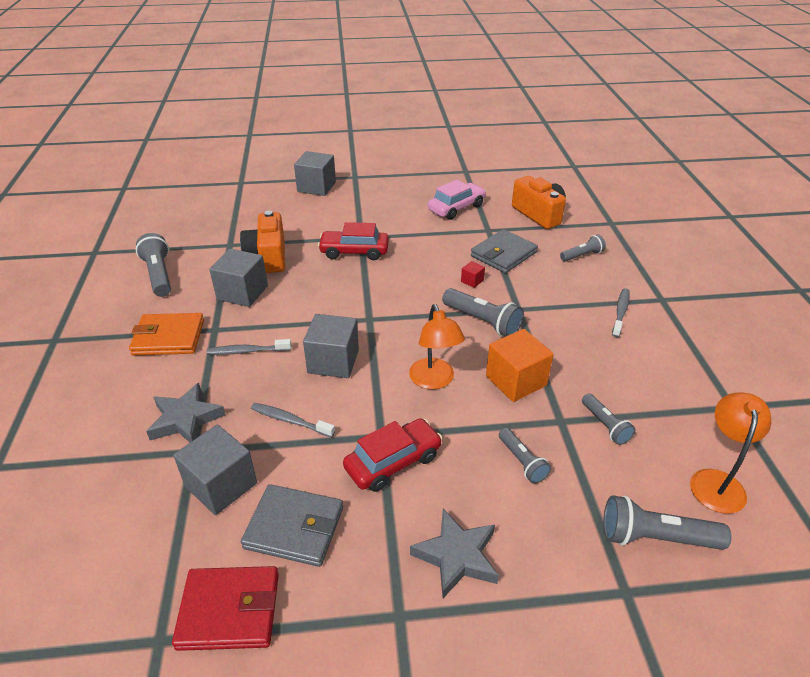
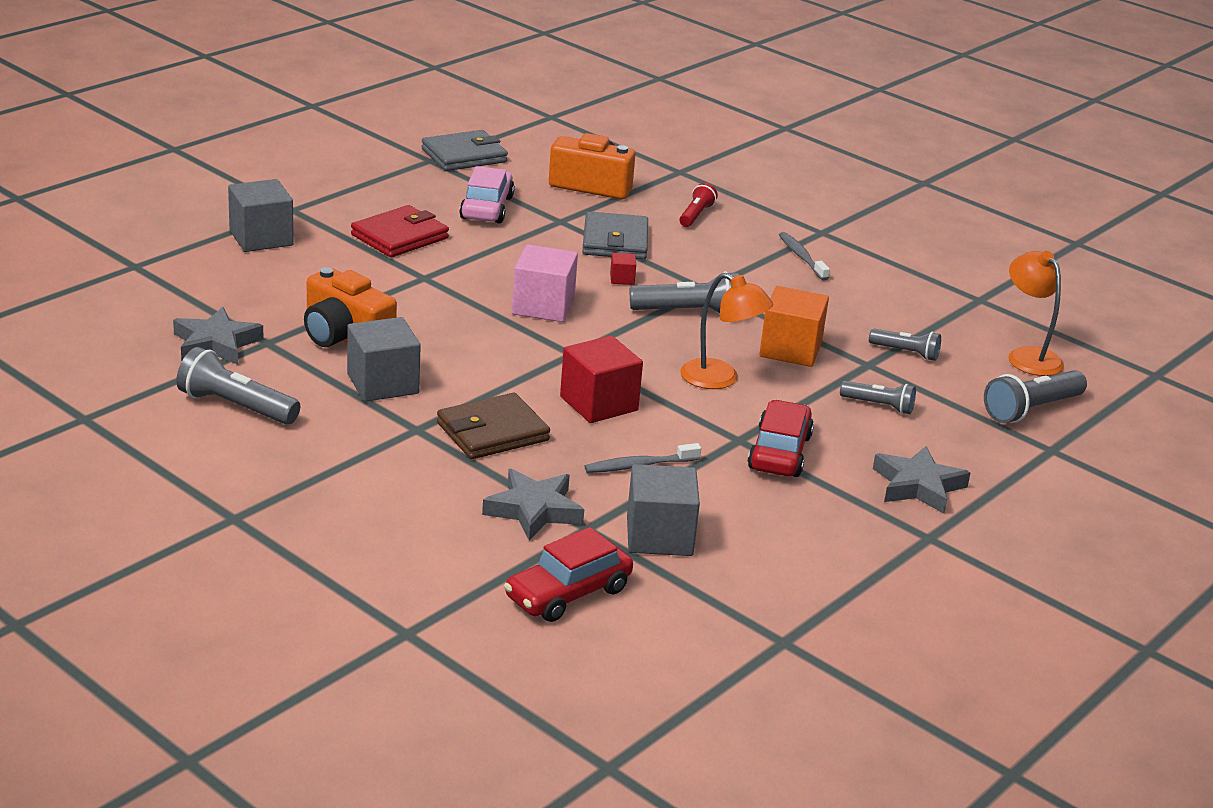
camera: 45 degrees left, 10 degrees down
orange wallet [129,313,204,356] -> none
red wallet [172,566,279,651] -> red wallet moved to [351,205,449,257]
grey toothbrush [207,339,291,355] -> brown wallet [437,393,550,459]
grey wallet [241,484,343,567] -> grey wallet moved to [421,130,508,171]
grey cube [303,314,359,378] -> red cube [560,336,643,423]
red car [318,222,389,260] -> red car moved to [504,527,633,622]
grey flashlight [560,234,606,262] -> red flashlight [679,183,718,227]
none -> grey star [173,307,264,365]
none -> pink cube [512,244,578,322]

